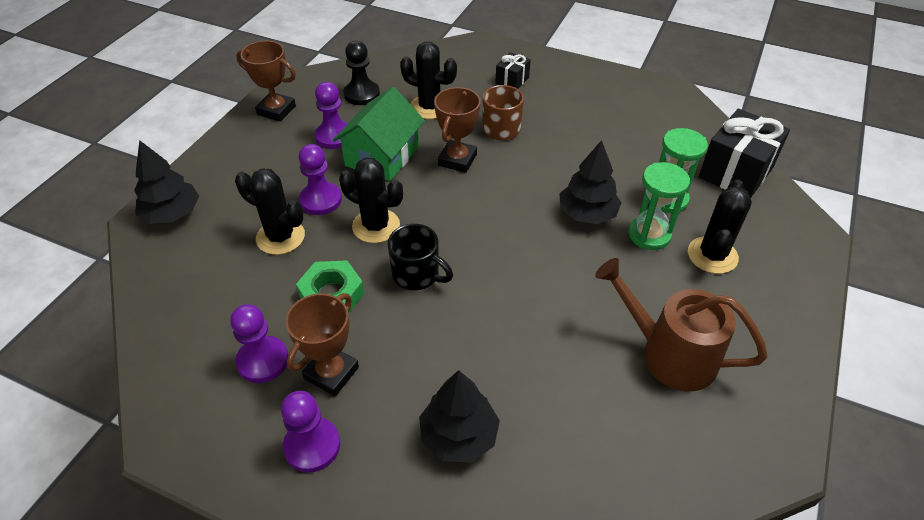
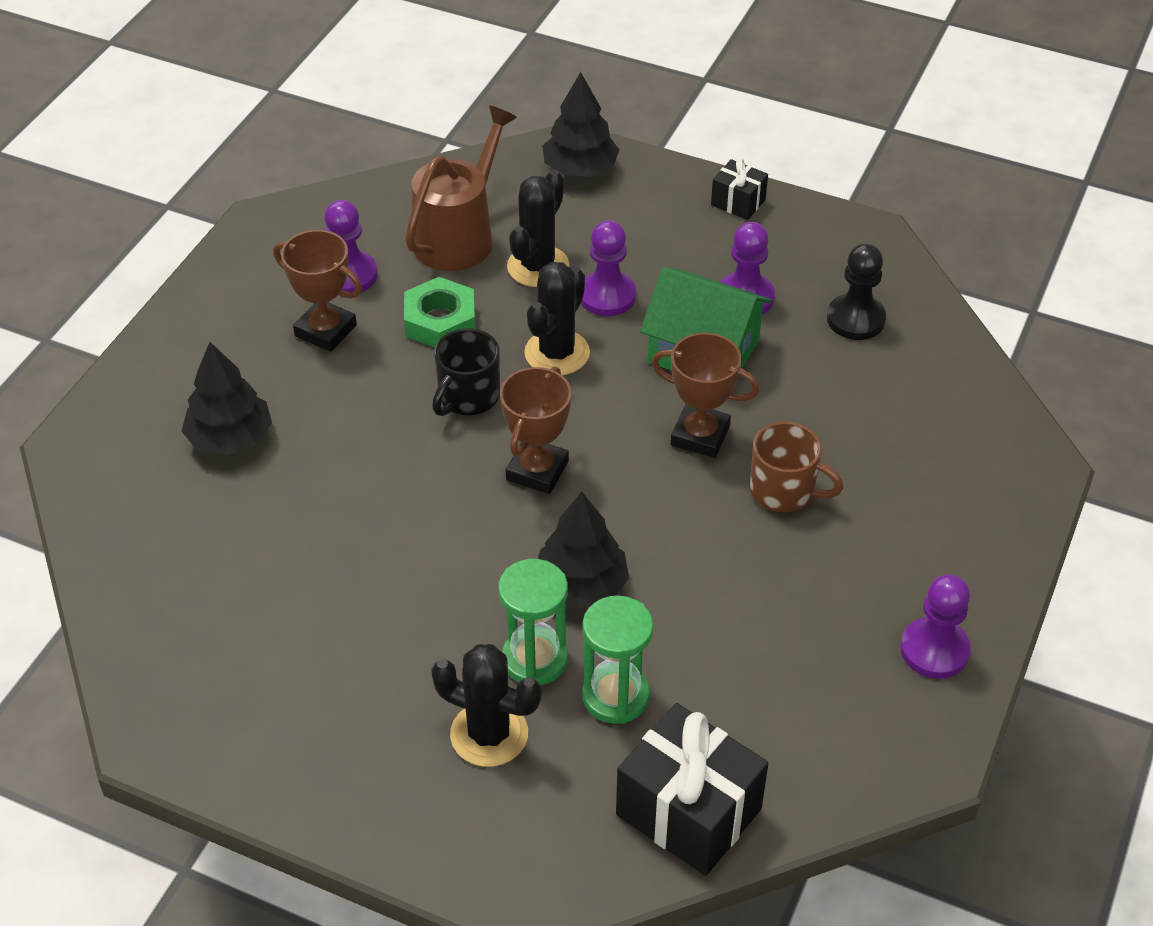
camera: 90 degrees right, 0 degrees up
brown trophy [236,41,296,122] -> brown trophy moved to [500,366,572,494]
purple pawn [281,391,340,473] -> purple pawn moved to [900,574,971,679]
black cactus [400,42,457,119] -> none
black gift [495,52,531,89] -> black gift moved to [711,158,768,220]
brown watering can [595,258,768,392] -> brown watering can moved to [405,105,517,271]

